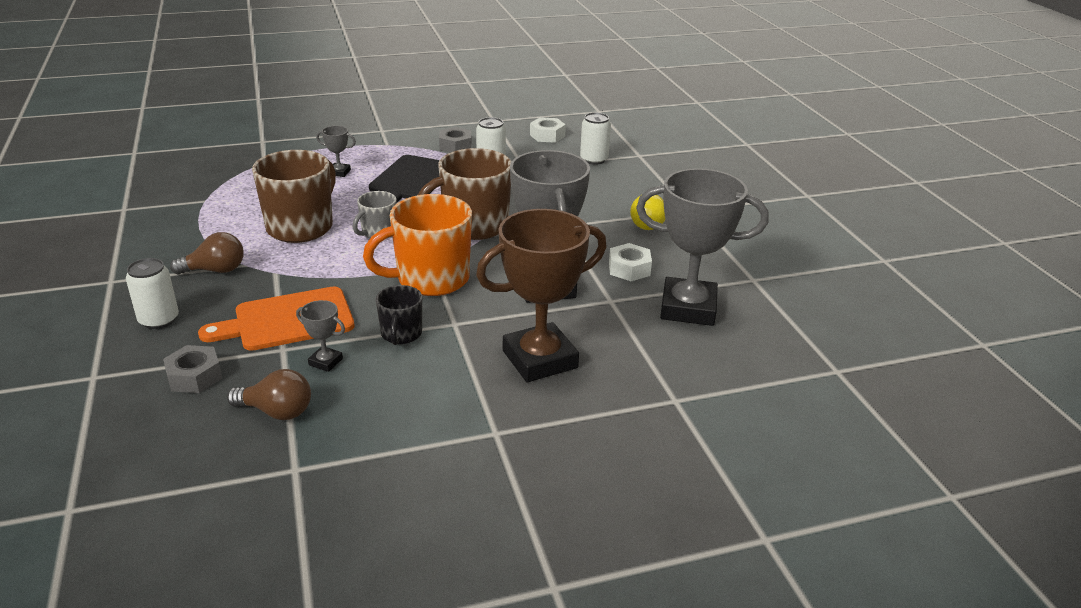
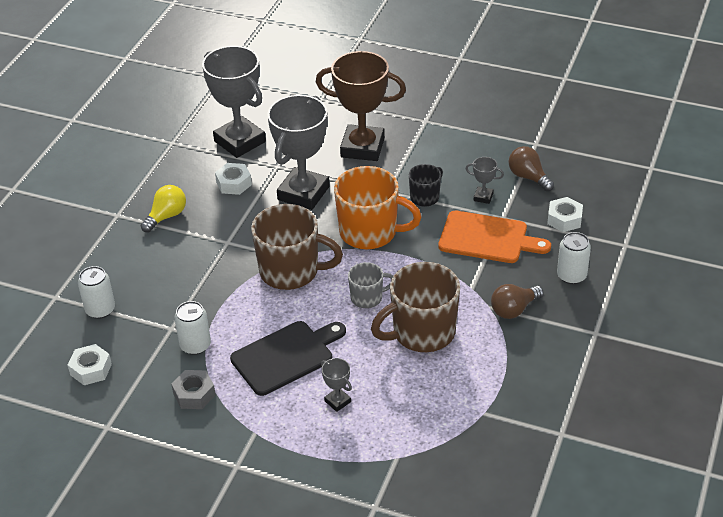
camera: 140 degrees left, 10 degrees up
grey nut [163,345,223,393] -> white nut [547,197,583,232]
brown light bulb [170,232,244,274] -> brown light bulb turned 60 degrees counterclockwise [491,284,543,319]
grey trophy [296,300,345,372] -> grey trophy turned 45 degrees counterclockwise [466,157,504,204]

